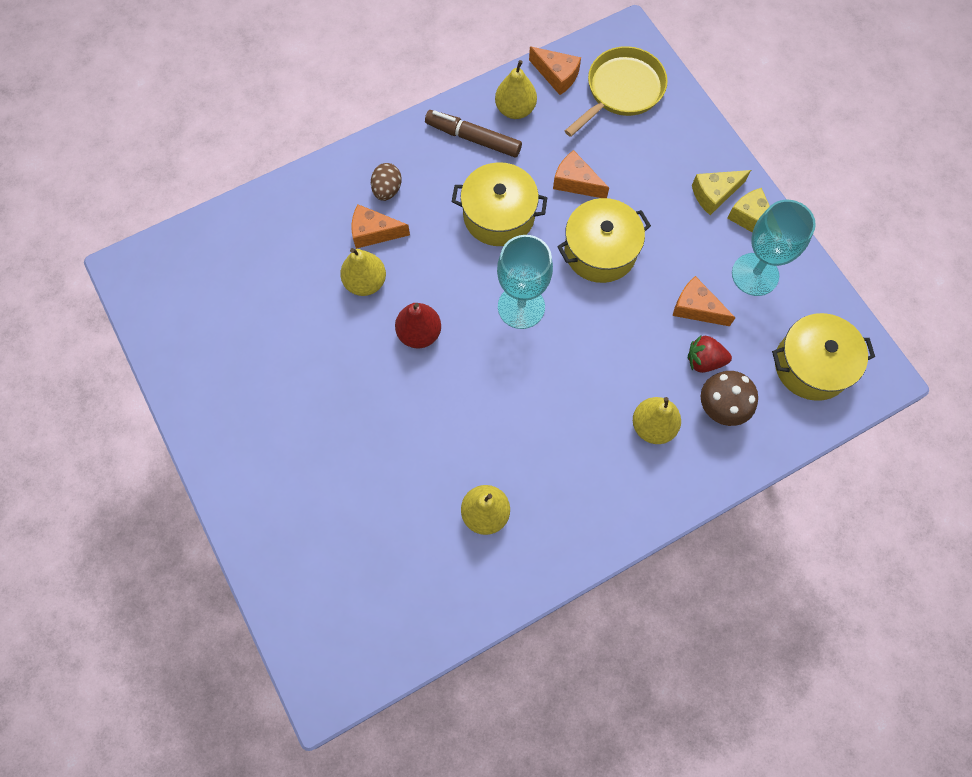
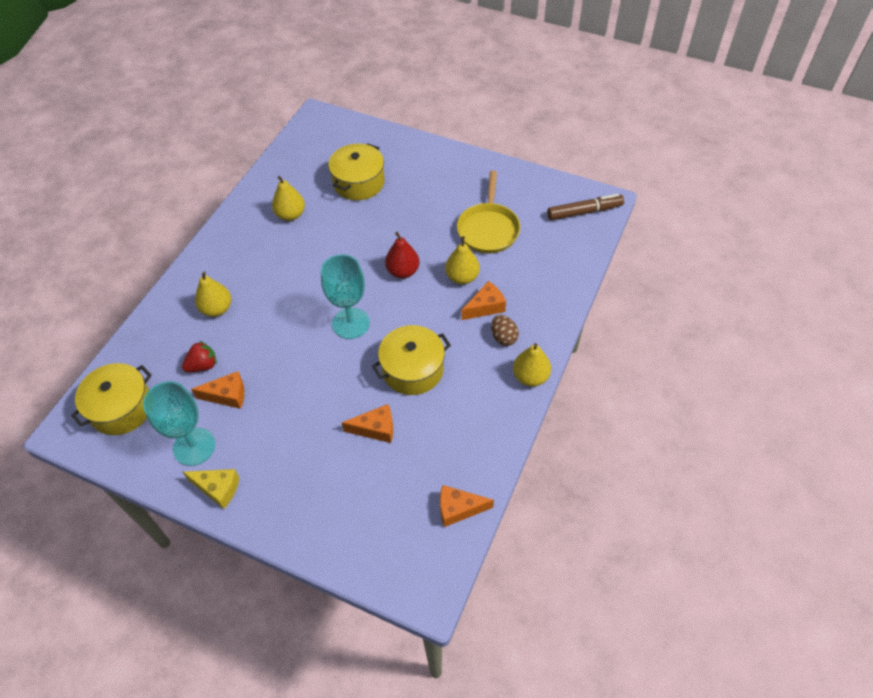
camera: 145 degrees right, 15 degrees down
brown marker [425,110,522,157] -> brown marker moved to [547,194,624,220]
yellow pear [495,60,537,119] -> yellow pear moved to [513,343,551,387]
yellow pot [557,198,651,283] -> yellow pot moved to [328,144,385,200]
yellow pan [565,46,668,137] -> yellow pan moved to [457,171,520,253]
yellow cheese [692,170,751,215] -> none
brown mushroom [701,371,758,426] -> none

